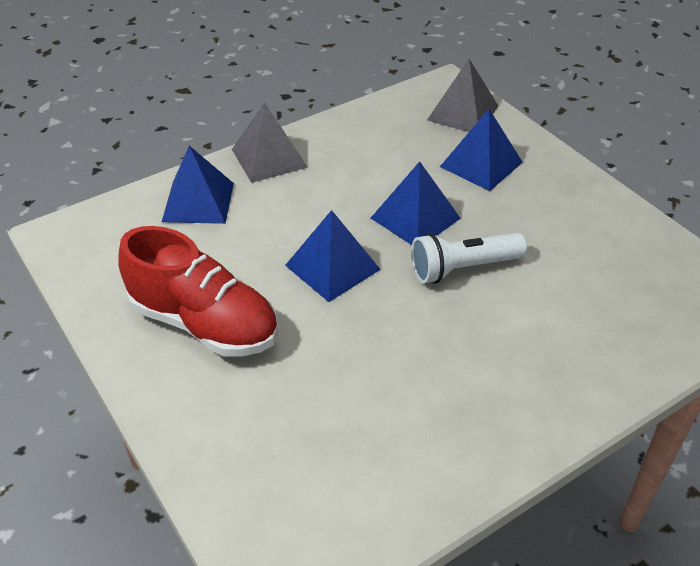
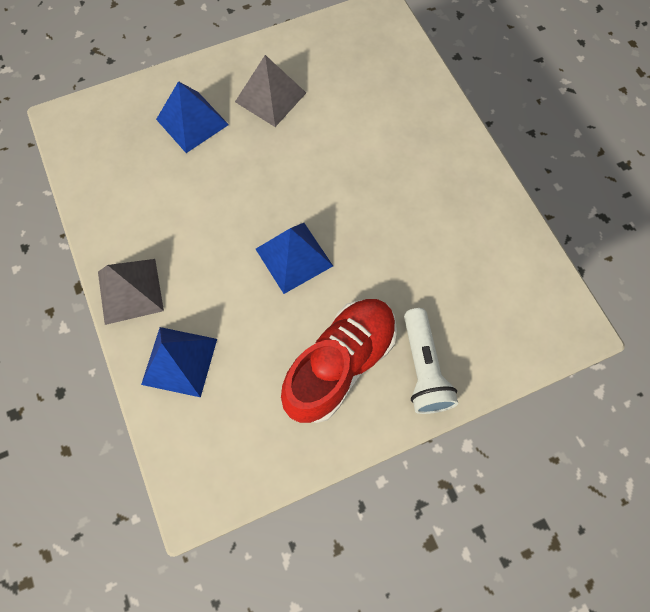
camera: 80 degrees left, 25 degrees up
blue pyramid [371,161,461,245] -> none
white flashlight [411,233,527,284] -> white flashlight moved to [404,308,458,414]
grey pyramid [427,59,498,132] -> grey pyramid moved to [235,55,306,127]

